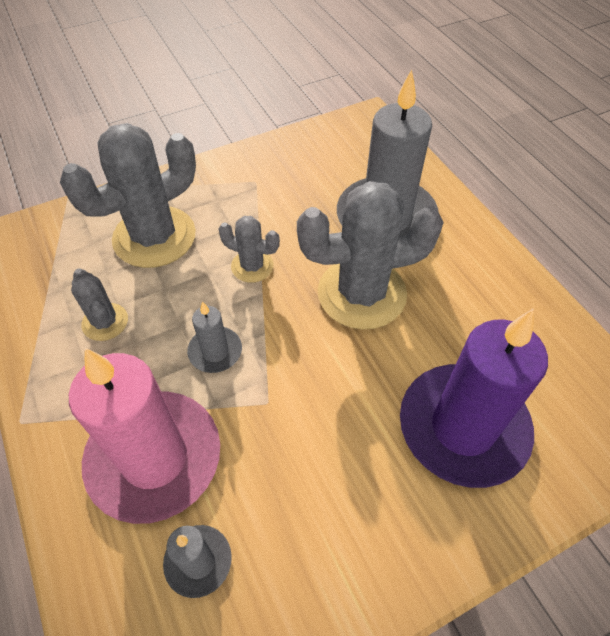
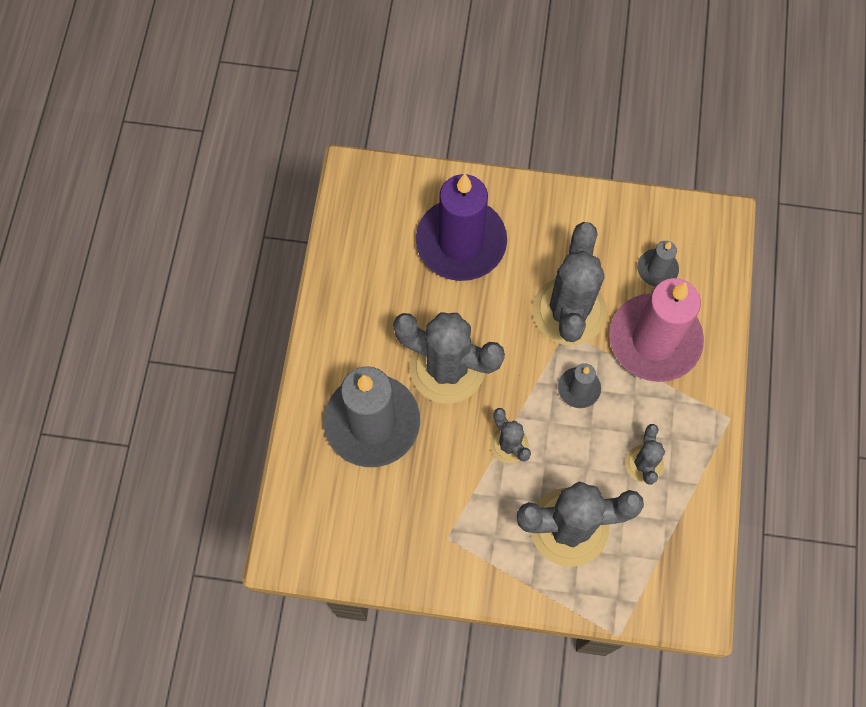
camera: 145 degrees left, 15 degrees up
none -> grey cactus [533,222,607,345]

